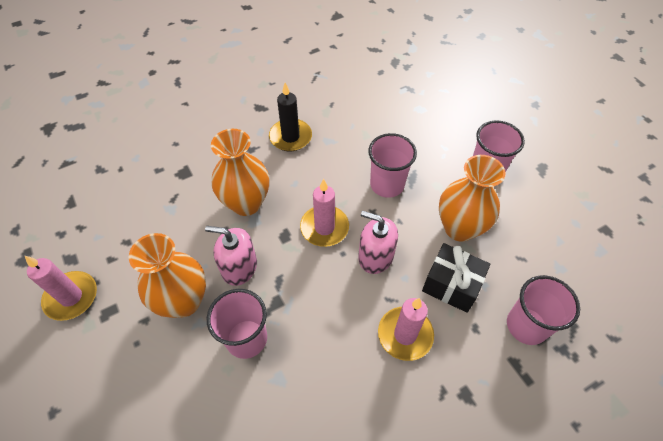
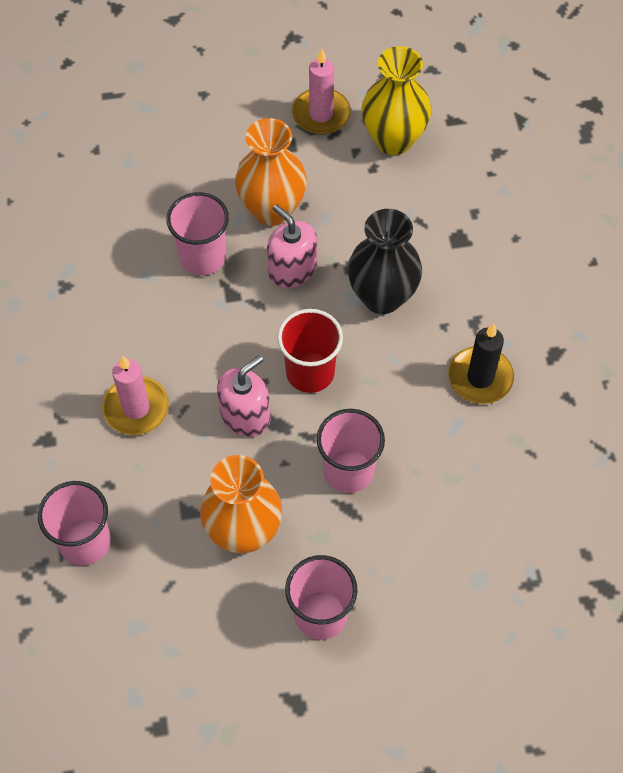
camera: 110 degrees right, 5 degrees up
pink soap dispenser [205,226,257,286] -> pink soap dispenser turned 75 degrees counterclockwise [267,204,317,288]
orange vase [211,129,269,216] -> black vase [348,209,422,314]
pink candle [300,179,349,247] -> red cup [277,309,343,393]
black gift [422,243,491,313] -> none
none -> yellow vase [361,46,431,155]

